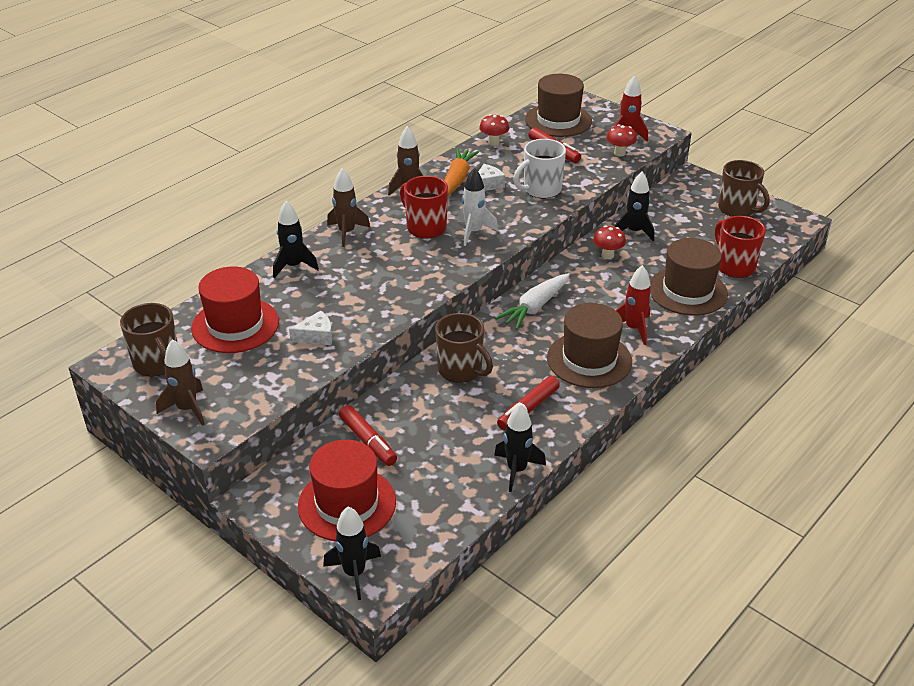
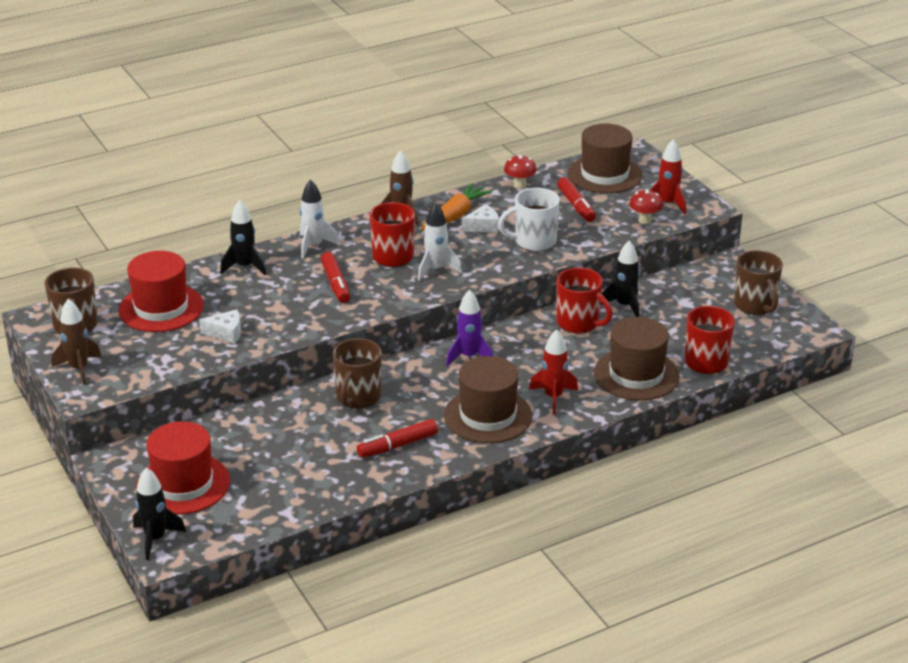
camera: 20 degrees right, 5 degrees down
brown rocket [327,168,370,247] -> white rocket [299,179,340,259]
red marker [339,405,397,466] -> red marker moved to [321,252,350,303]
brown mug [435,313,493,383] -> brown mug turned 45 degrees clockwise [333,338,382,409]
black rocket [494,404,546,492] -> none
white carrot [495,273,570,330] -> purple rocket [446,290,493,366]
red mushroom [593,226,626,259] -> red mug [557,268,613,333]

